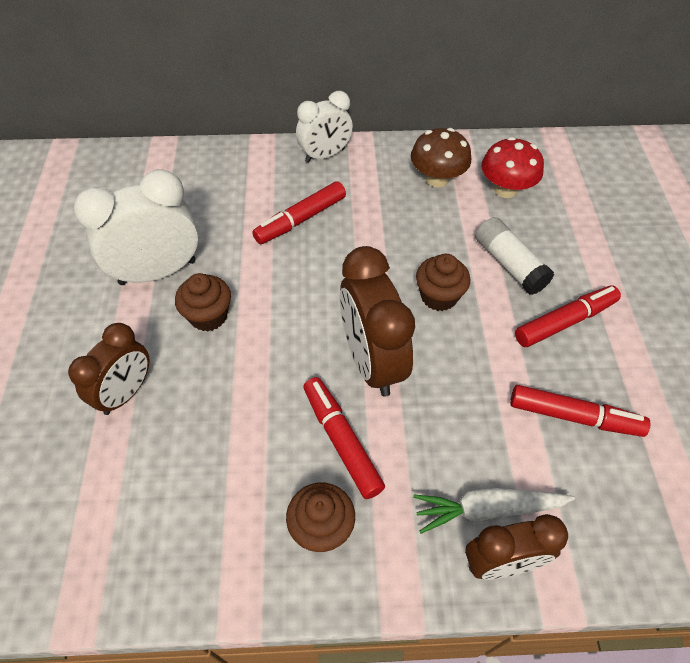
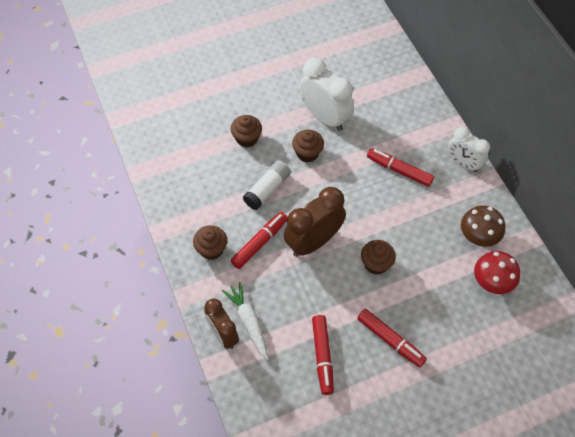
camera: 70 degrees right, 5 degrees up
brown clock [68,323,150,415] -> brown cupcake [231,115,262,147]
white glue stick [475,217,554,295] -> white glue stick moved to [243,160,291,210]

